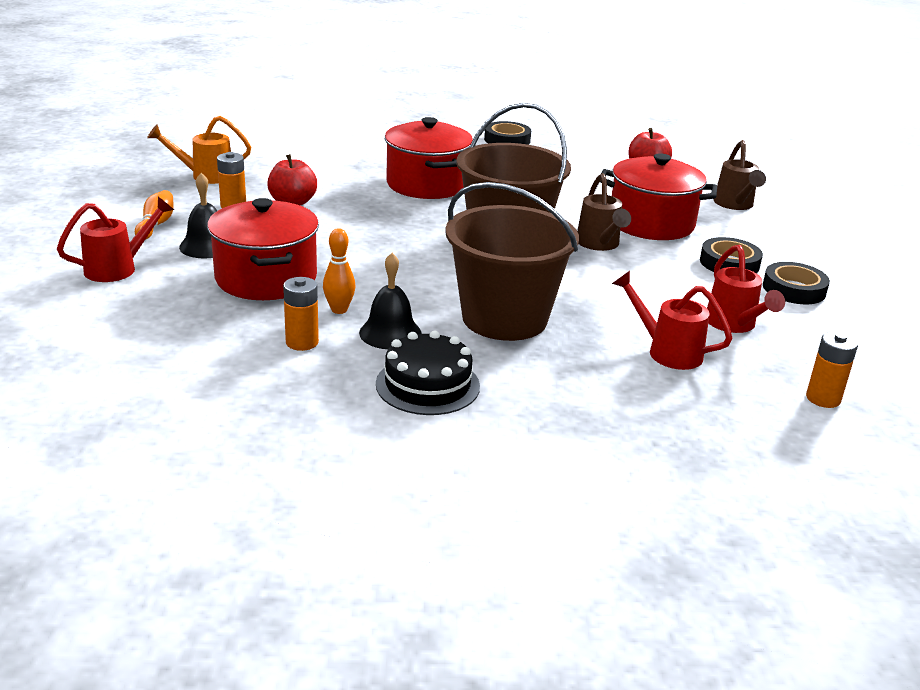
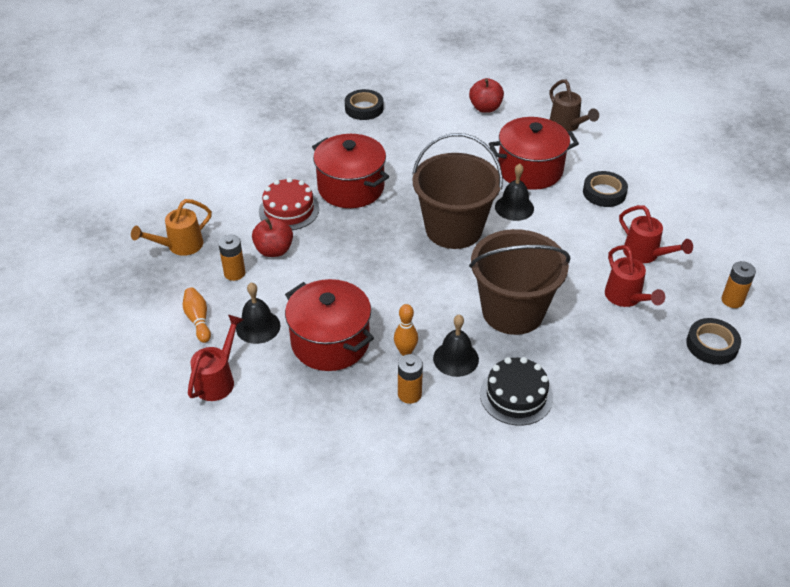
camera: 25 degrees left, 15 degrees up
brown watering can [577,173,631,251] -> black bell [495,164,534,221]
red watering can [612,271,733,370] -> red watering can turned 120 degrees counterclockwise [605,245,665,307]
black tape [763,262,830,304] -> black tape moved to [686,318,741,365]
none -> red cake [259,177,319,230]

